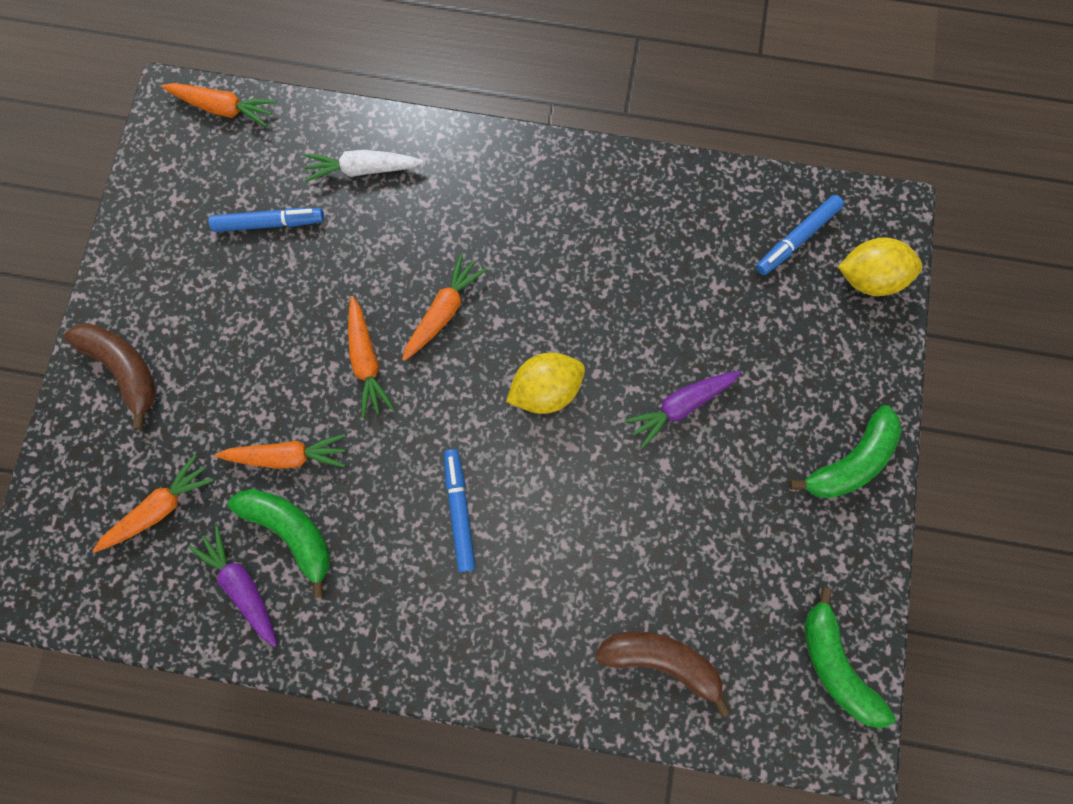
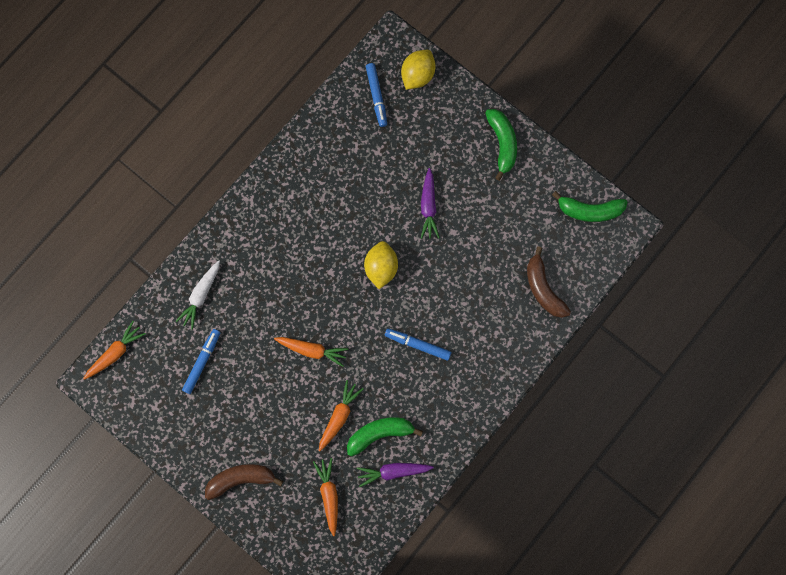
camera: 60 degrees left, 0 degrees up
orange carrot [402,253,487,361] -> none
brown banana [595,631,731,717] -> brown banana turned 75 degrees counterclockwise [527,246,571,318]

